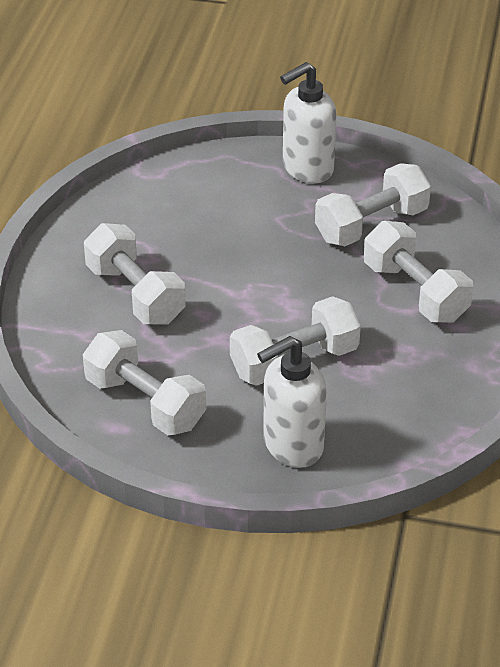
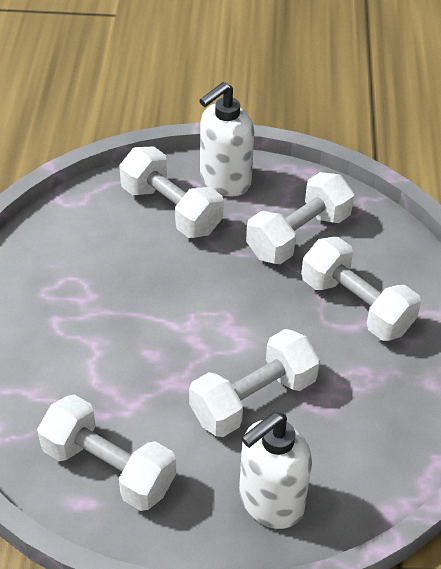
camera: 10 degrees left, 5 degrees up
white dumbbell [84,223,185,324] -> white dumbbell moved to [119,146,224,238]

